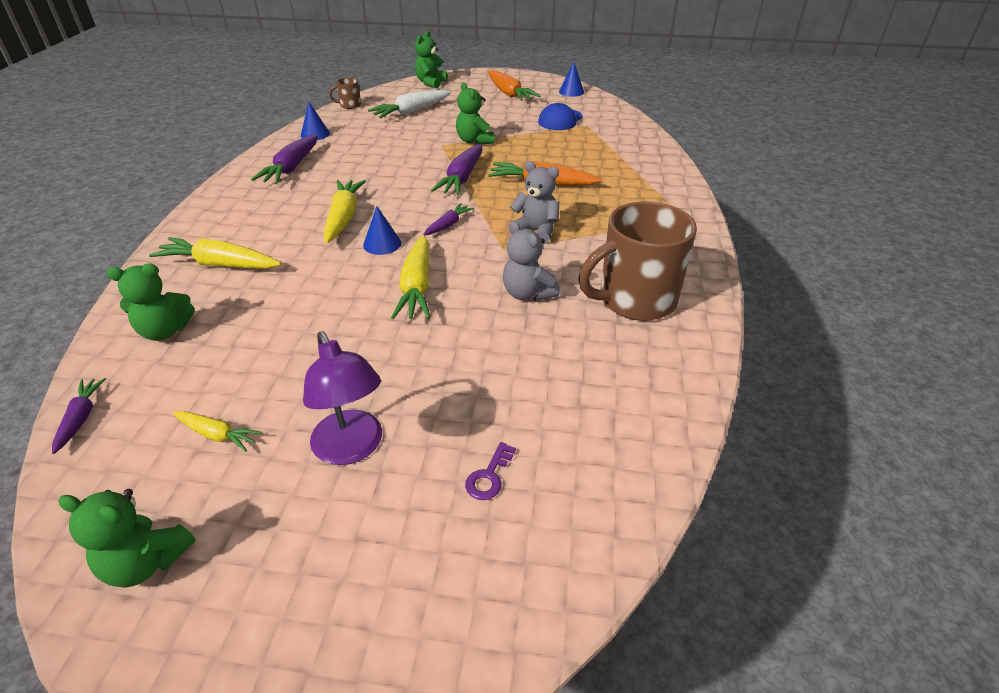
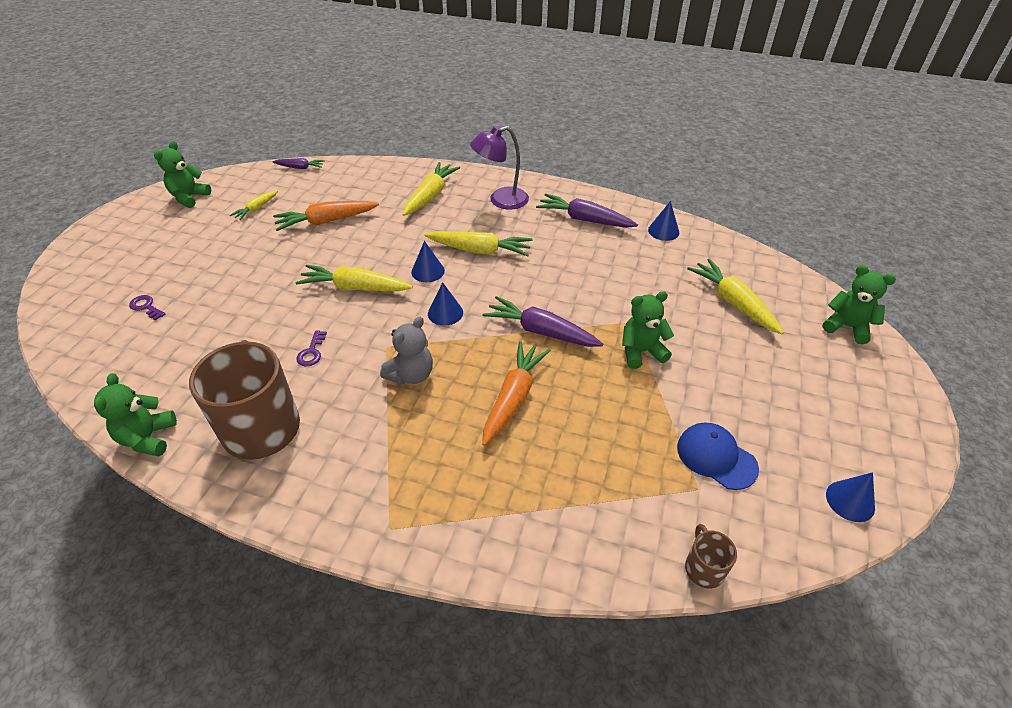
camera: 100 degrees right, 5 degrees up
green teddy bear [107,263,195,341] -> green teddy bear moved to [94,373,177,457]
purple lamp [303,331,382,465] -> purple lamp moved to [470,126,529,210]
brown mug [329,77,361,109] -> brown mug moved to [685,524,737,588]
white carrot [368,90,451,118] -> yellow carrot [687,259,784,334]
purple carrot [423,203,474,235] -> blue cone [428,282,463,326]
orange carrot [488,70,540,101] -> orange carrot moved to [273,201,379,231]
grey teddy bear [503,221,560,302] -> purple key [296,330,327,366]

